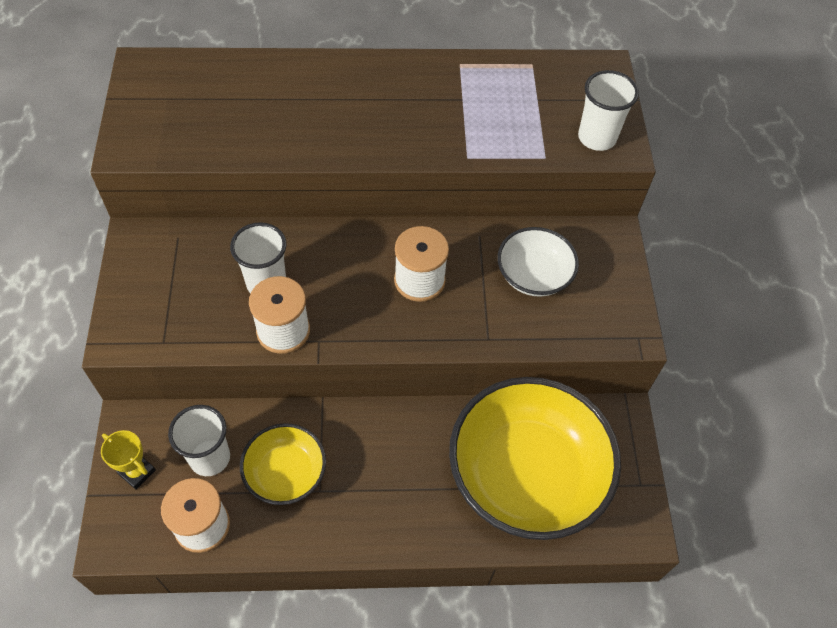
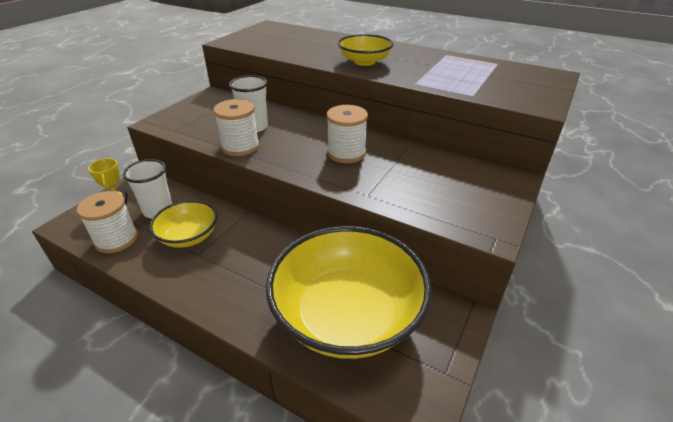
camera: 35 degrees right, 20 degrees down
white bowl [498,227,579,297] -> none
white cup [578,70,639,151] -> none
none -> yellow bowl [338,34,394,66]

